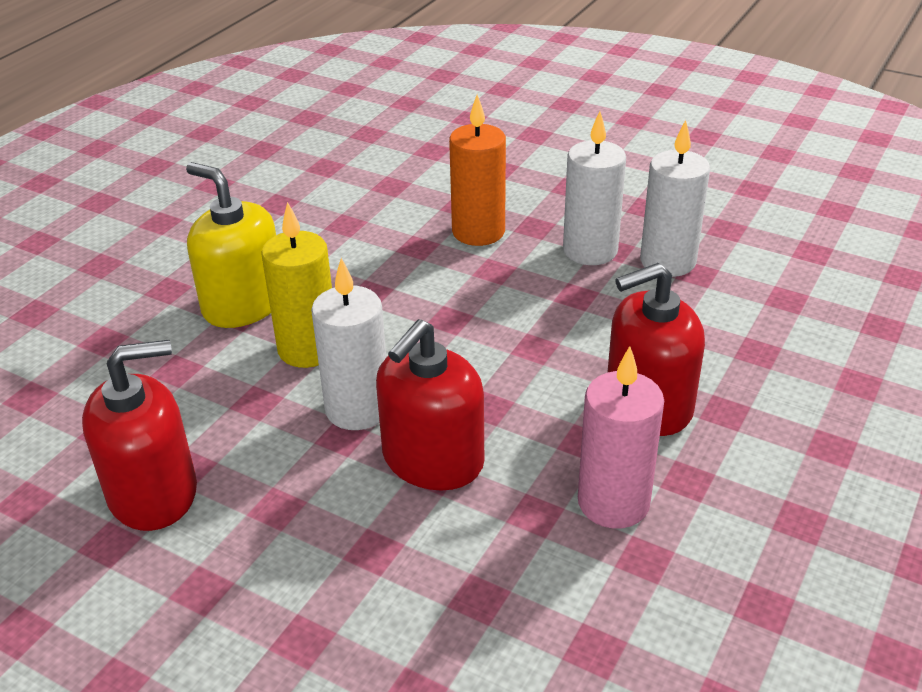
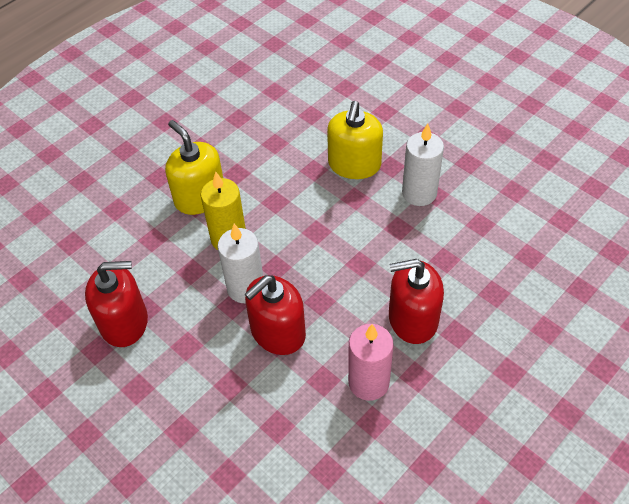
camera: 15 degrees right, 15 degrees up
orange candle [449,95,506,246] -> yellow soap dispenser [327,101,383,179]
white candle [640,120,710,277] -> none

